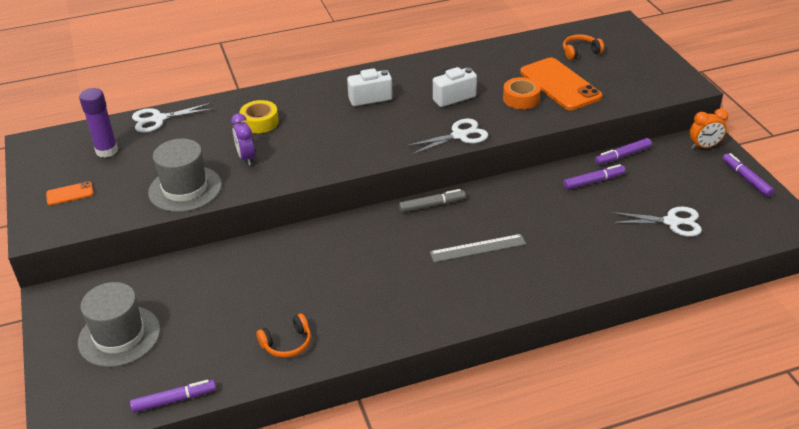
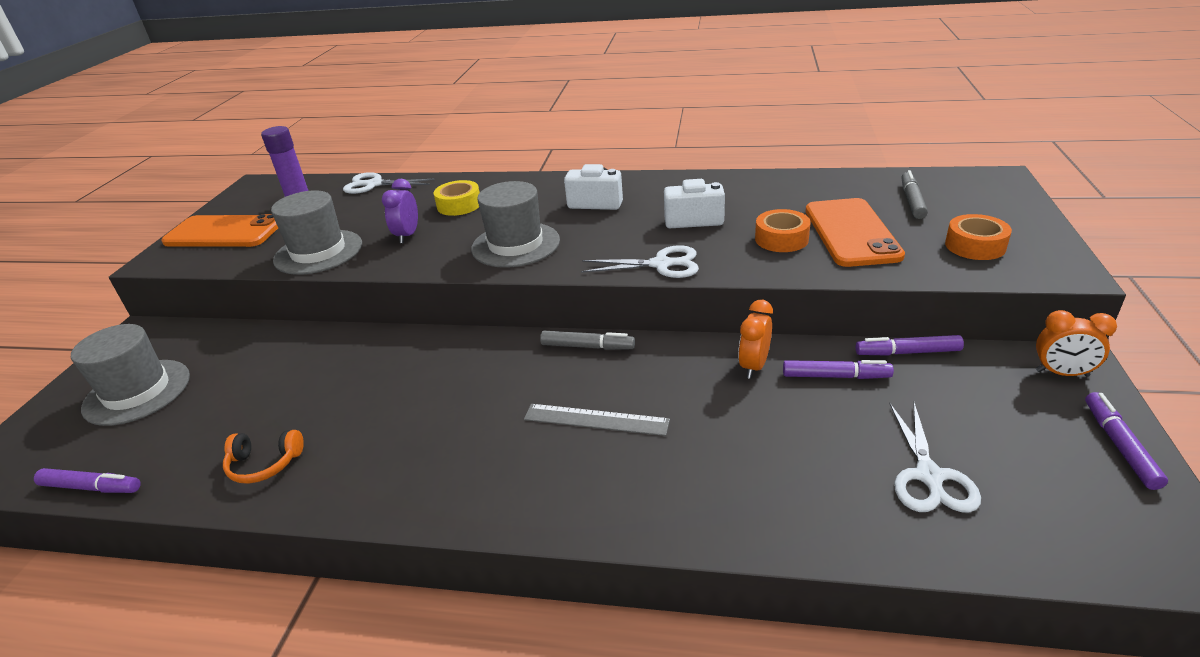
camera: 30 degrees right, 5 degrees down
orange phone [46,181,93,205] -> orange phone [161,214,278,247], size x2.19
orange headphones [563,35,604,60] -> grey marker [901,170,928,219]
white scissors [611,207,702,237] -> white scissors turned 60 degrees clockwise [889,403,981,513]
none -> grey hat [471,181,560,268]
none -> orange clock [738,300,773,379]
none -> orange tape [945,214,1012,260]

